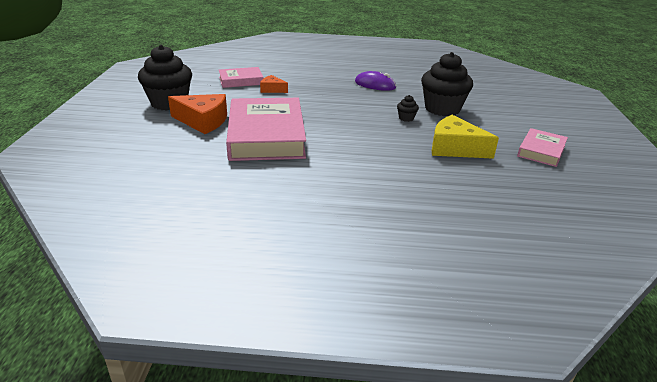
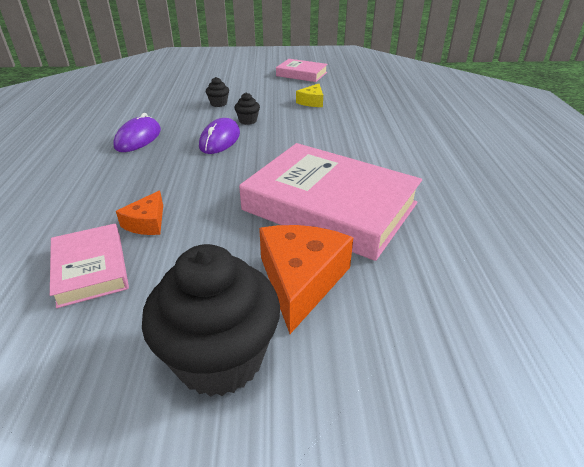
camera: 95 degrees left, 5 degrees up
pink book [226,98,306,161] -> pink book turned 45 degrees clockwise [239,143,422,261]
black cupcake [421,52,473,116] -> black cupcake [206,77,229,107], size x0.41
yellow cheese [432,115,499,159] -> yellow cheese [296,84,323,107], size x0.55
none -> purple mouse [199,118,240,154]

